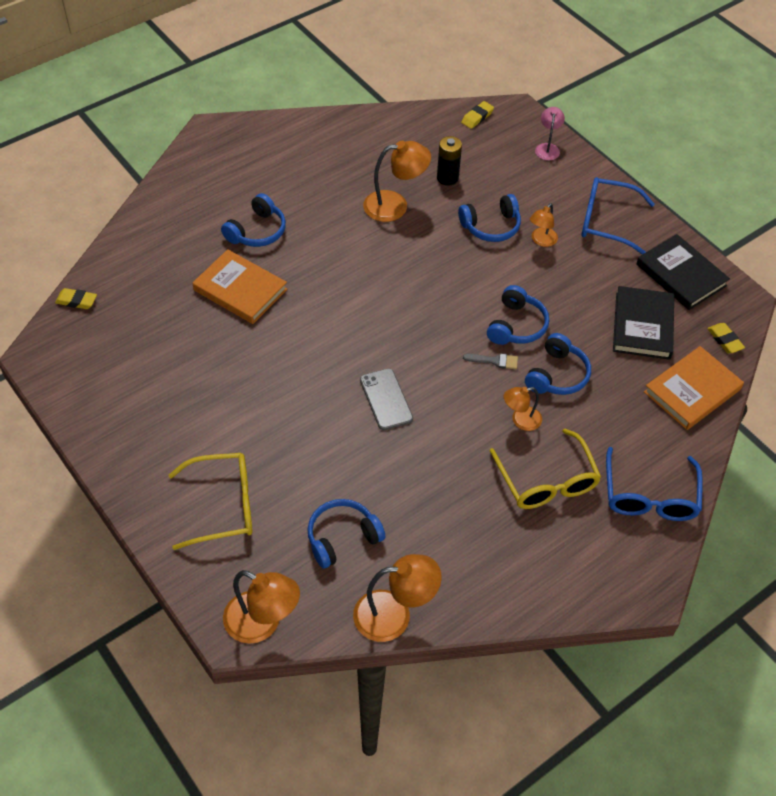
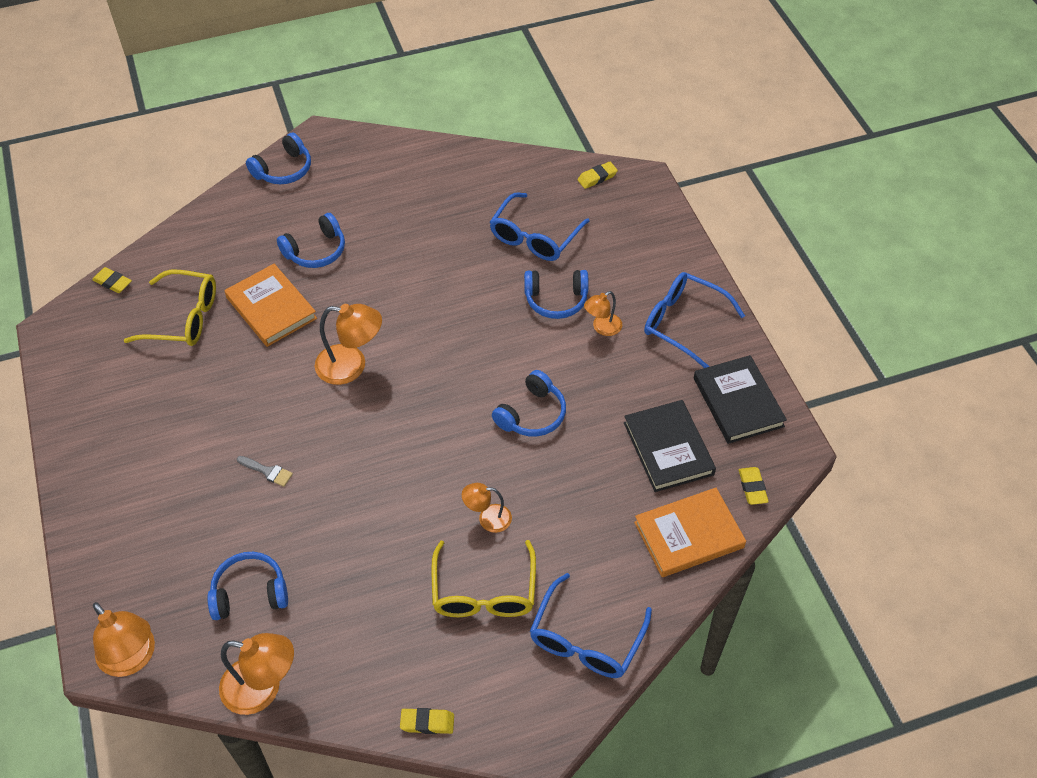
camera: 20 degrees right, 0 degrees up
yellow glasses [169,453,252,550] -> yellow glasses moved to [124,270,216,346]
grey phone [360,368,413,430] -> none
orange lamp [363,141,431,222] -> orange lamp moved to [315,304,382,385]
black battery [437,136,462,186] -> blue glasses [490,193,590,261]
grey brush [463,353,518,369] -> grey brush moved to [237,456,293,487]
blue headphones [525,333,591,395] -> blue headphones moved to [246,132,311,184]
pink lamp [535,107,565,160] -> none
black book [613,286,674,360] -> black book turned 45 degrees counterclockwise [624,400,716,492]
none -> yellow eraser [400,708,454,734]

